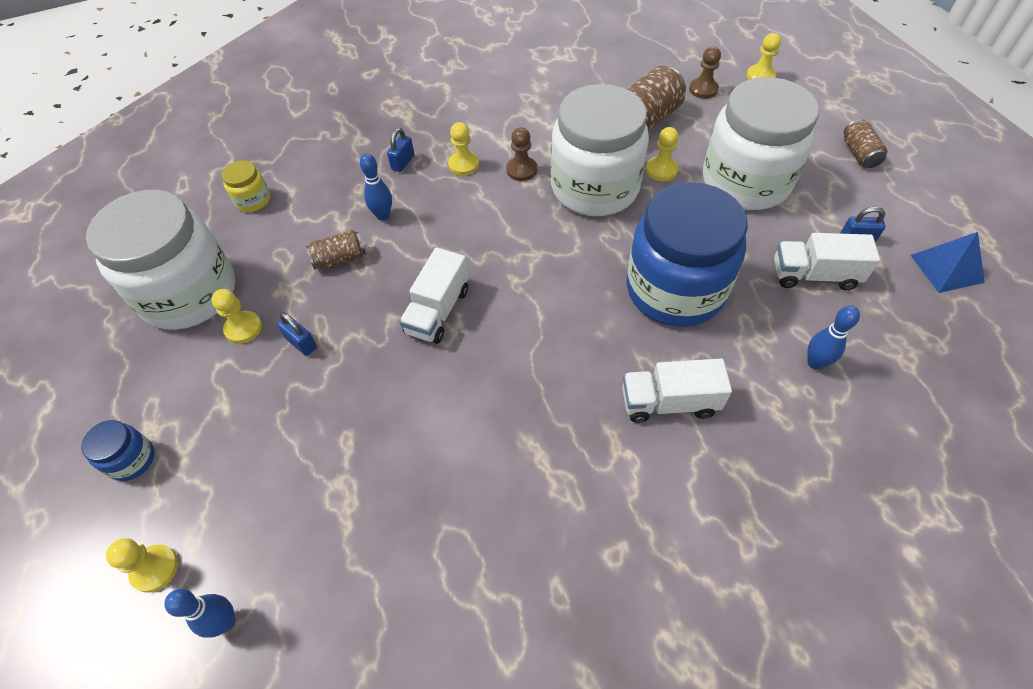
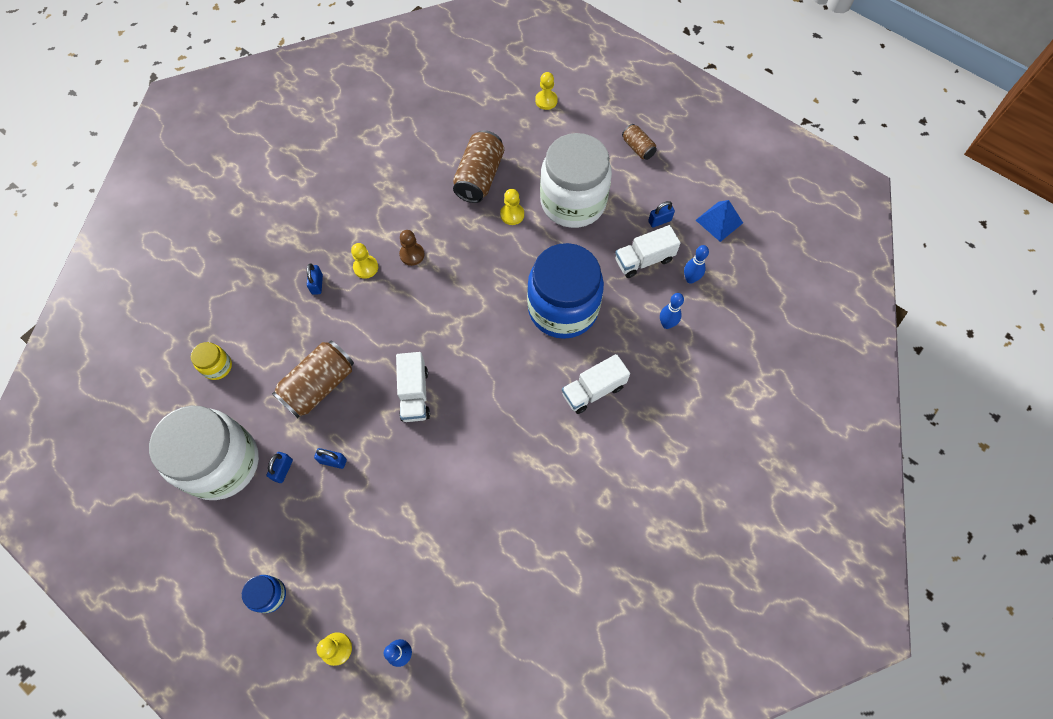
camera: 30 degrees left, 10 degrees up
yellow pawn [211,289,262,344] -> blue padlock [266,452,293,483]
brown can [306,230,365,270] -> brown can [272,341,354,418], size x1.85
blue bowling pin [360,153,392,221] -> blue bowling pin moved to [684,245,709,284]
white jar [551,84,649,216] -> none
brown pawn [689,46,721,99] -> none

